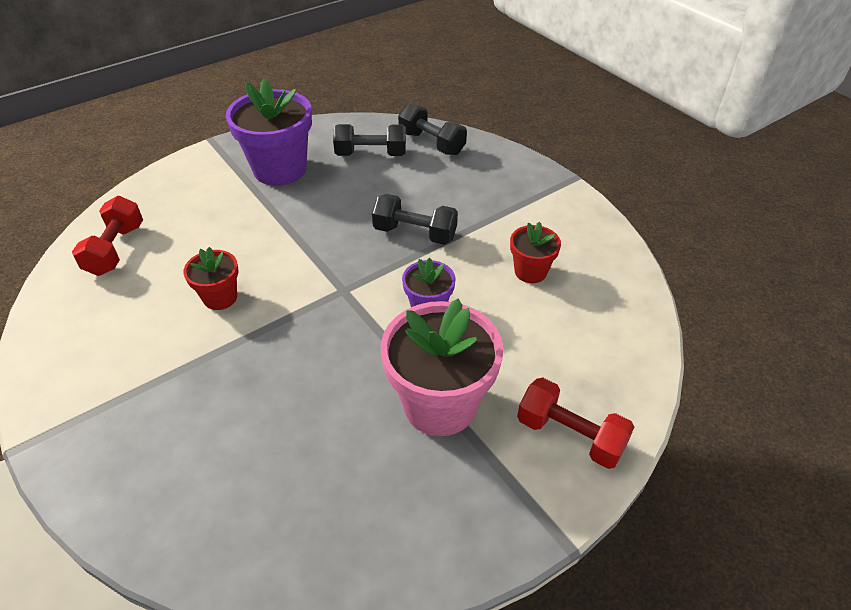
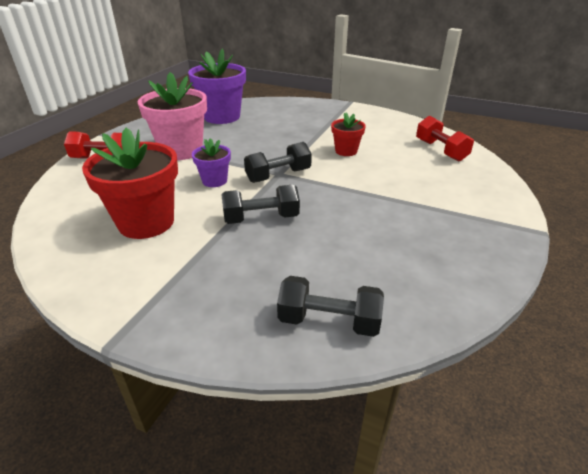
camera: 150 degrees right, 10 degrees down
purple flower pot [226,78,312,186] -> purple flower pot moved to [188,48,246,124]
black dumbbell [333,124,406,156] -> black dumbbell moved to [244,142,312,183]
red flower pot [510,222,561,283] -> red flower pot [82,128,178,239], size x1.91

